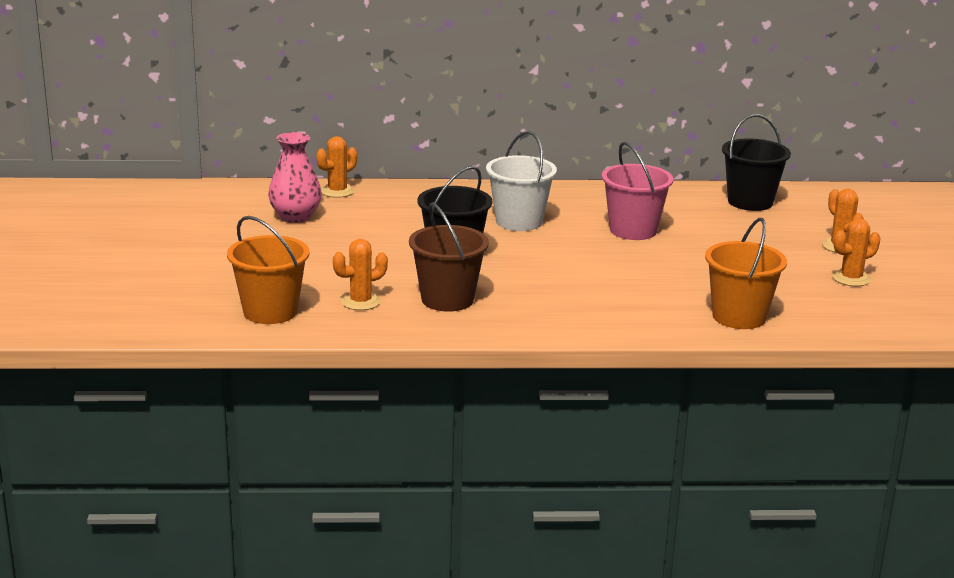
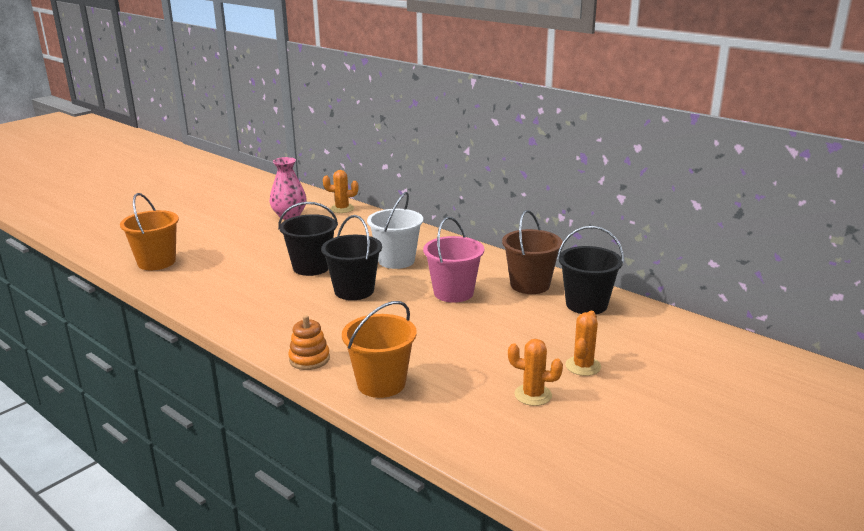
camera: 45 degrees right, 0 degrees up
orange cactus [333,239,388,310] -> none
brown bucket [409,202,489,312] -> brown bucket moved to [502,210,562,294]
none -> orange stacking toy [288,315,330,370]
none -> black bucket [321,215,382,300]

